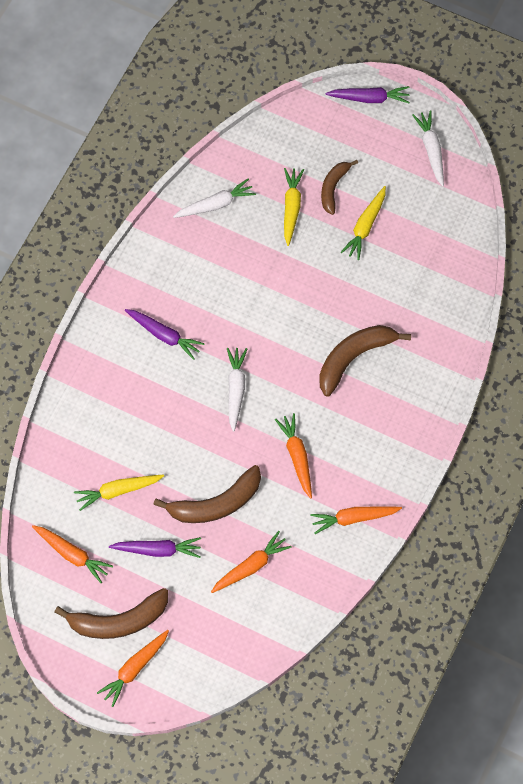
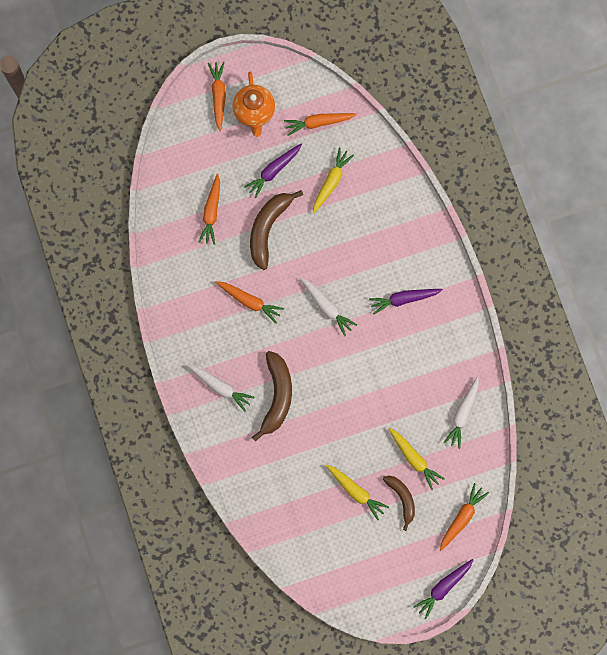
camera: 135 degrees right, 10 degrees up
brown banana [55,588,168,639] -> orange teapot [233,72,275,137]
orange carrot [310,506,402,534] -> orange carrot moved to [440,483,489,551]
yellow carrot [341,186,386,260] -> yellow carrot turned 150 degrees clockwise [326,464,389,520]
white carrot [412,111,444,187] -> white carrot moved to [187,365,254,412]

